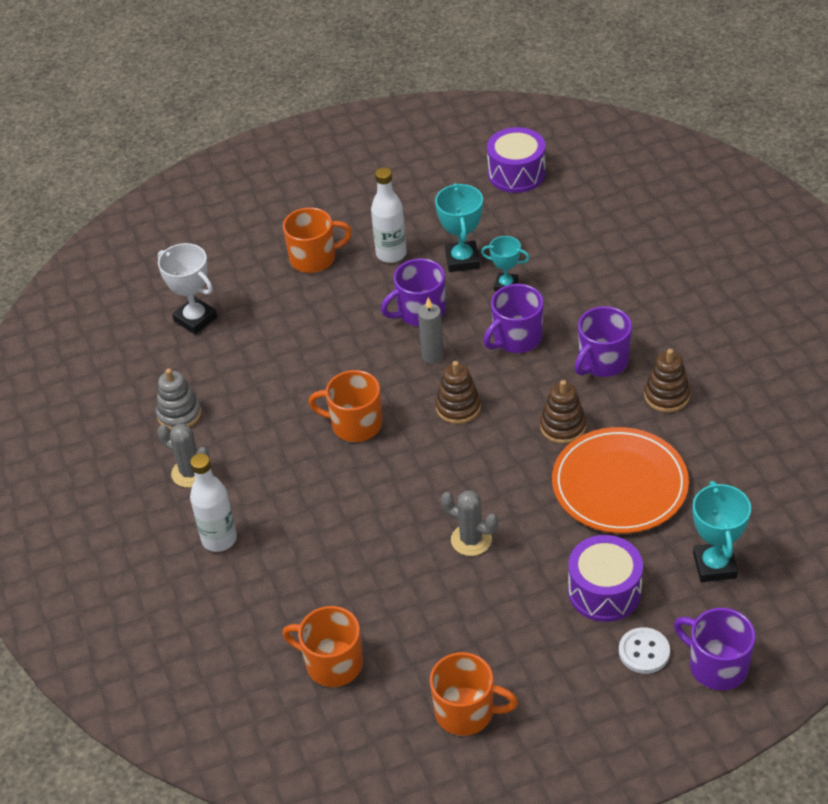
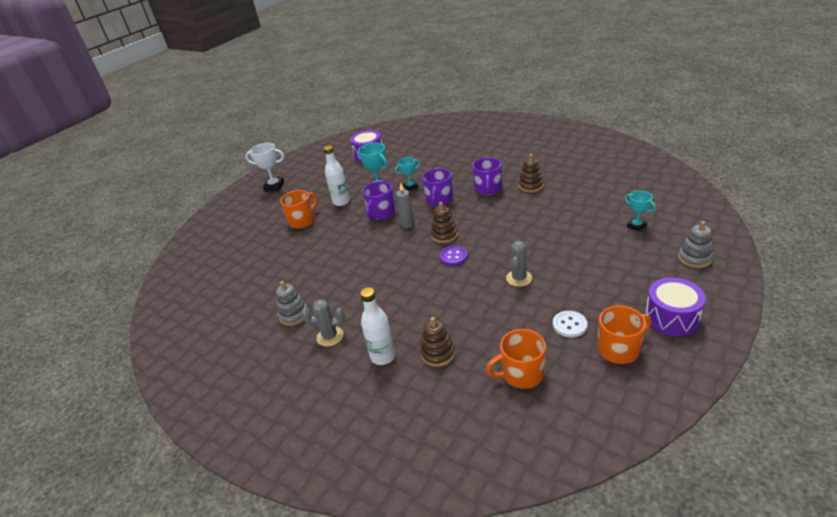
camera: 35 degrees left, 10 degrees down
white trophy [158,243,217,335] -> white trophy moved to [245,143,284,191]
orange mug [308,370,382,442] -> none
grey cactus [441,490,498,556] -> grey cactus turned 60 degrees counterclockwise [506,241,532,287]
brown stacking toy [540,380,586,444] -> brown stacking toy moved to [420,317,455,367]
orange plate [552,427,689,533] -> none
purple drum [568,535,643,622] -> purple drum moved to [645,278,706,336]
white button [619,627,670,674] -> white button moved to [553,311,587,338]
purple mug [674,608,756,690] -> grey stacking toy [678,221,713,268]
turquoise trophy [693,481,751,582] -> turquoise trophy [625,191,656,232], size x0.65
none -> purple button [440,246,468,266]

